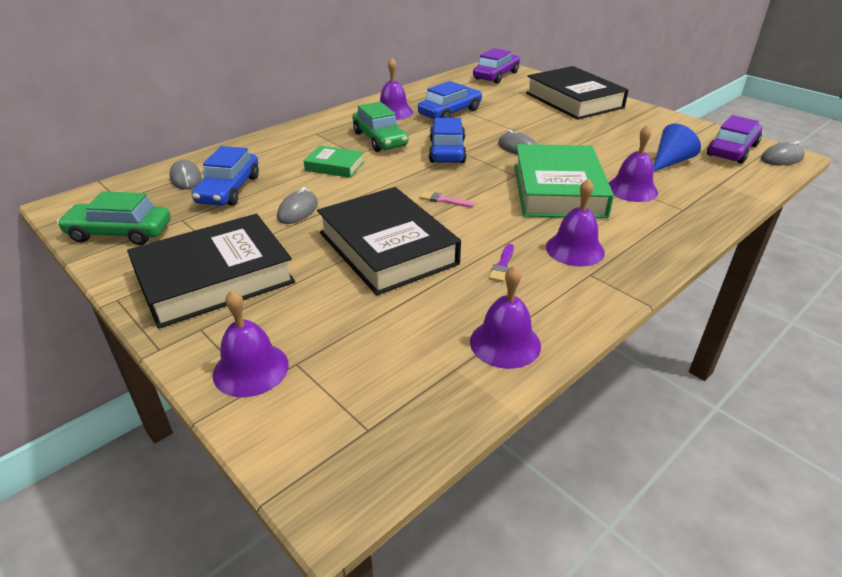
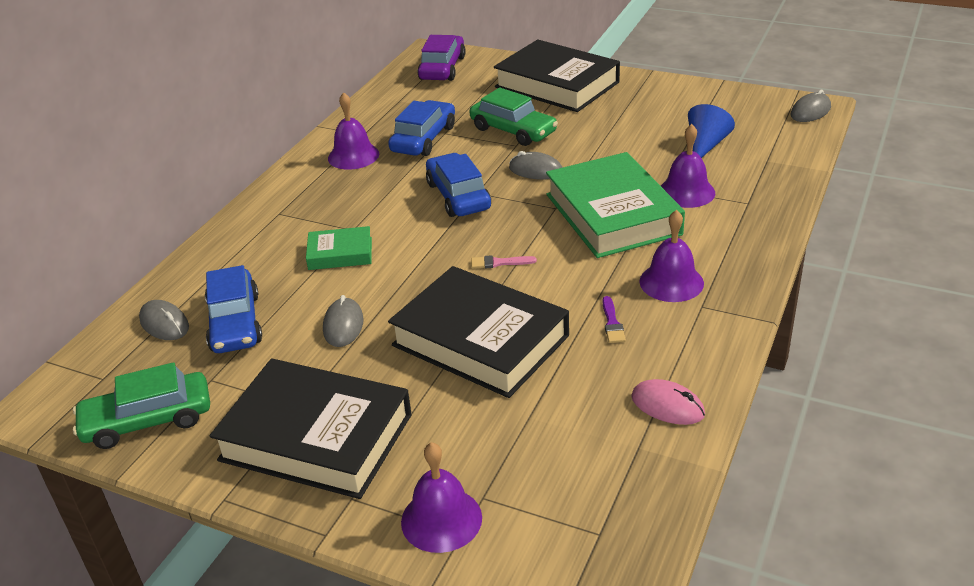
camera: 20 degrees left, 0 degrees up
black book [127,214,295,329] -> black book turned 75 degrees clockwise [210,359,412,499]
green car [353,102,408,152] -> green car moved to [469,88,558,146]
purple bell [470,265,541,369] -> pink mouse [631,379,705,425]
purple car [707,115,762,164] -> none

